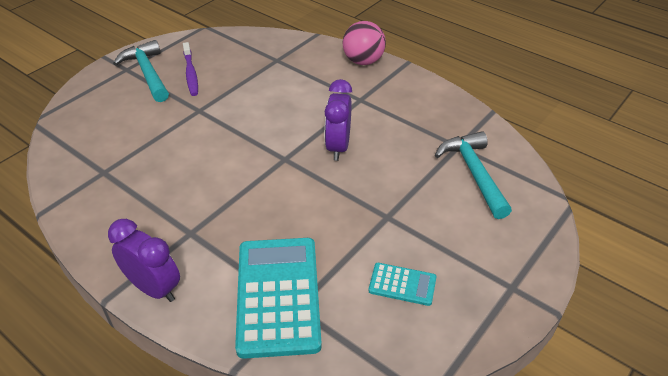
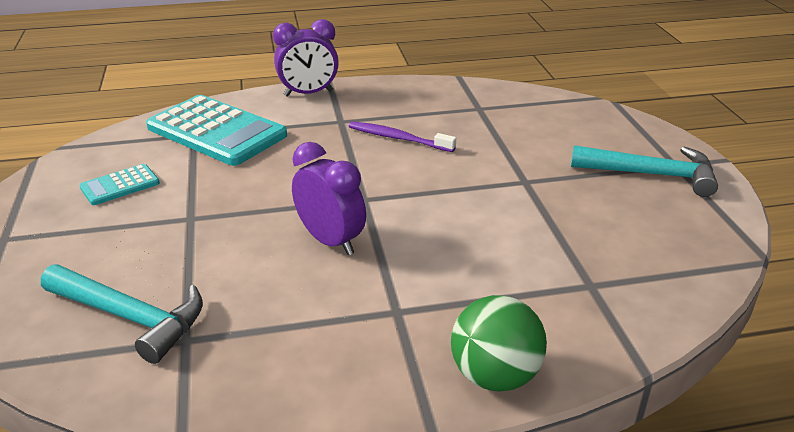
camera: 130 degrees right, 10 degrees down
purple toothbrush [183,42,198,96] -> purple toothbrush moved to [349,121,456,152]
pink ball [343,21,386,65] -> green ball [451,295,547,392]

